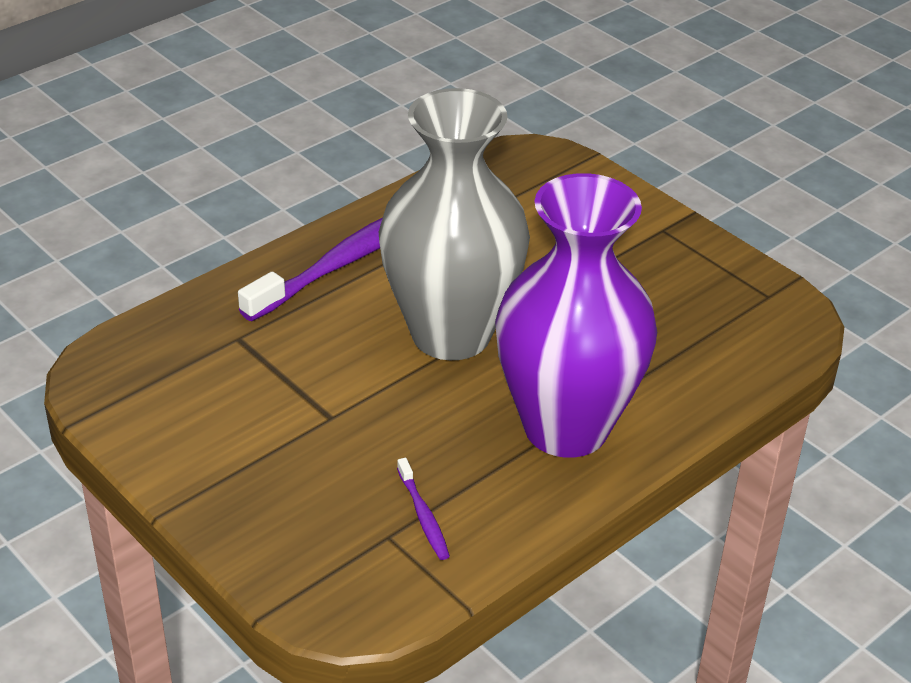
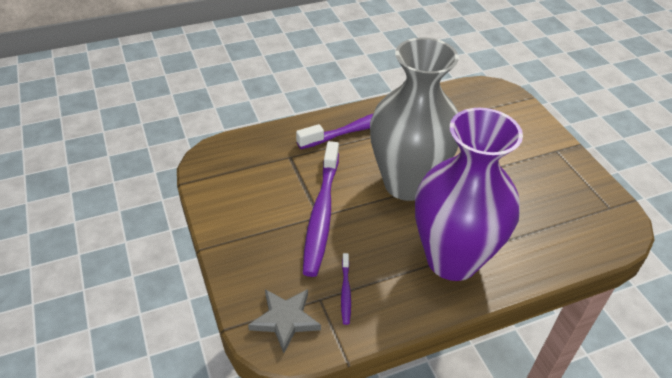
camera: 20 degrees right, 5 degrees up
none -> grey star [248,289,321,353]
none -> purple toothbrush [303,141,339,277]

